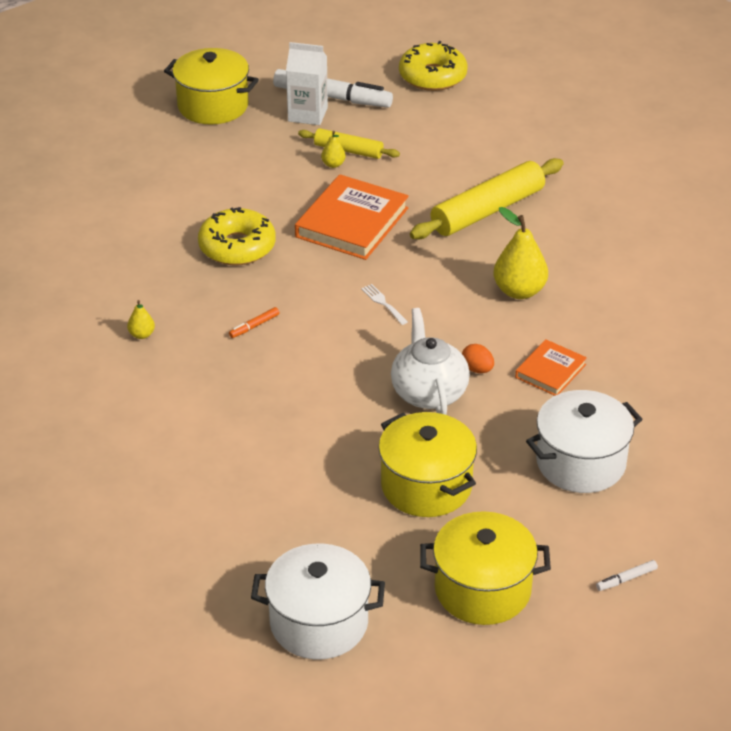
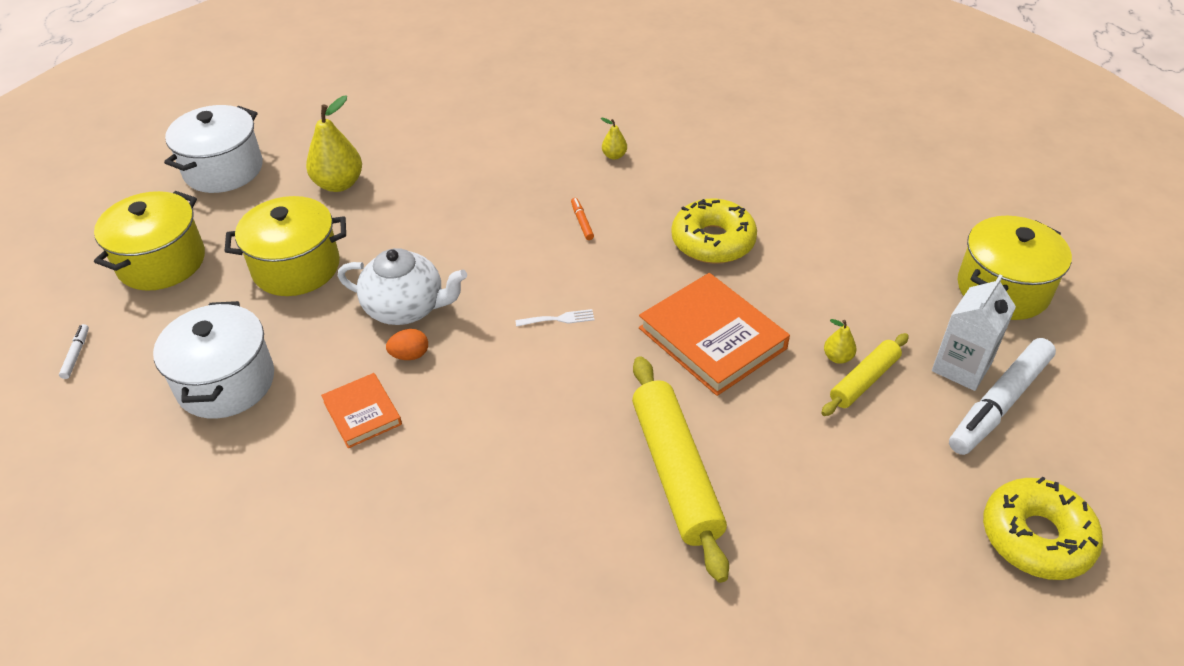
camera: 115 degrees right, 5 degrees up
yellow pear [493,207,548,299] -> yellow pear moved to [306,96,362,192]

